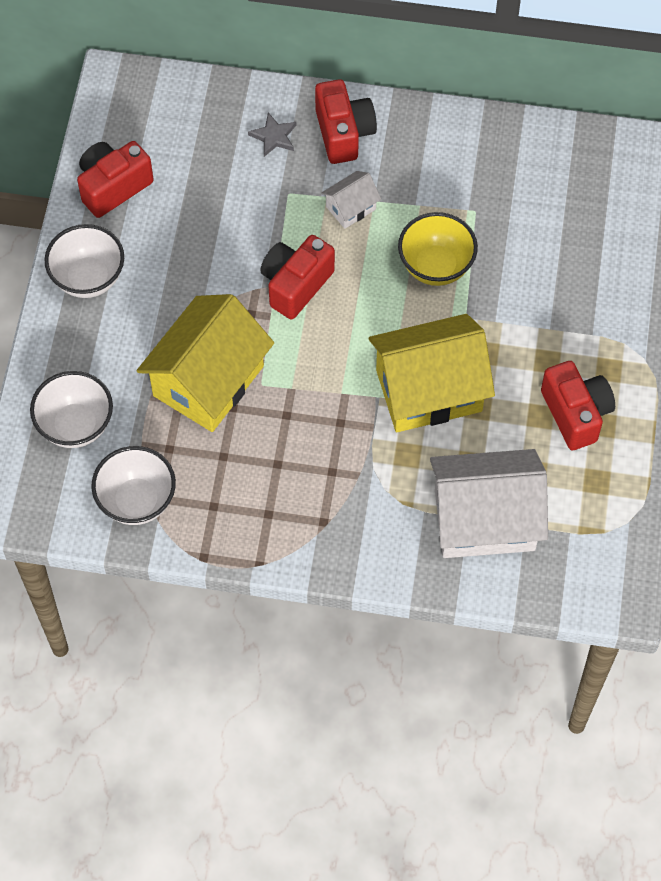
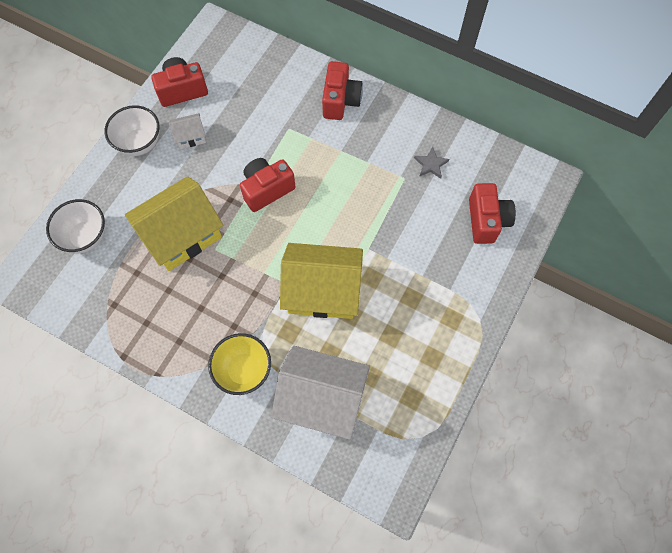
camera: 20 degrees right, 5 degrees up
white bowl [91,446,176,525] -> none
grey star [248,112,296,157] -> grey star moved to [414,147,449,179]
white house [321,171,381,229] -> white house moved to [169,113,206,149]
yellow bowl [398,212,478,286] -> yellow bowl moved to [208,333,271,395]
red camera [541,361,615,450] -> red camera moved to [469,183,516,244]

